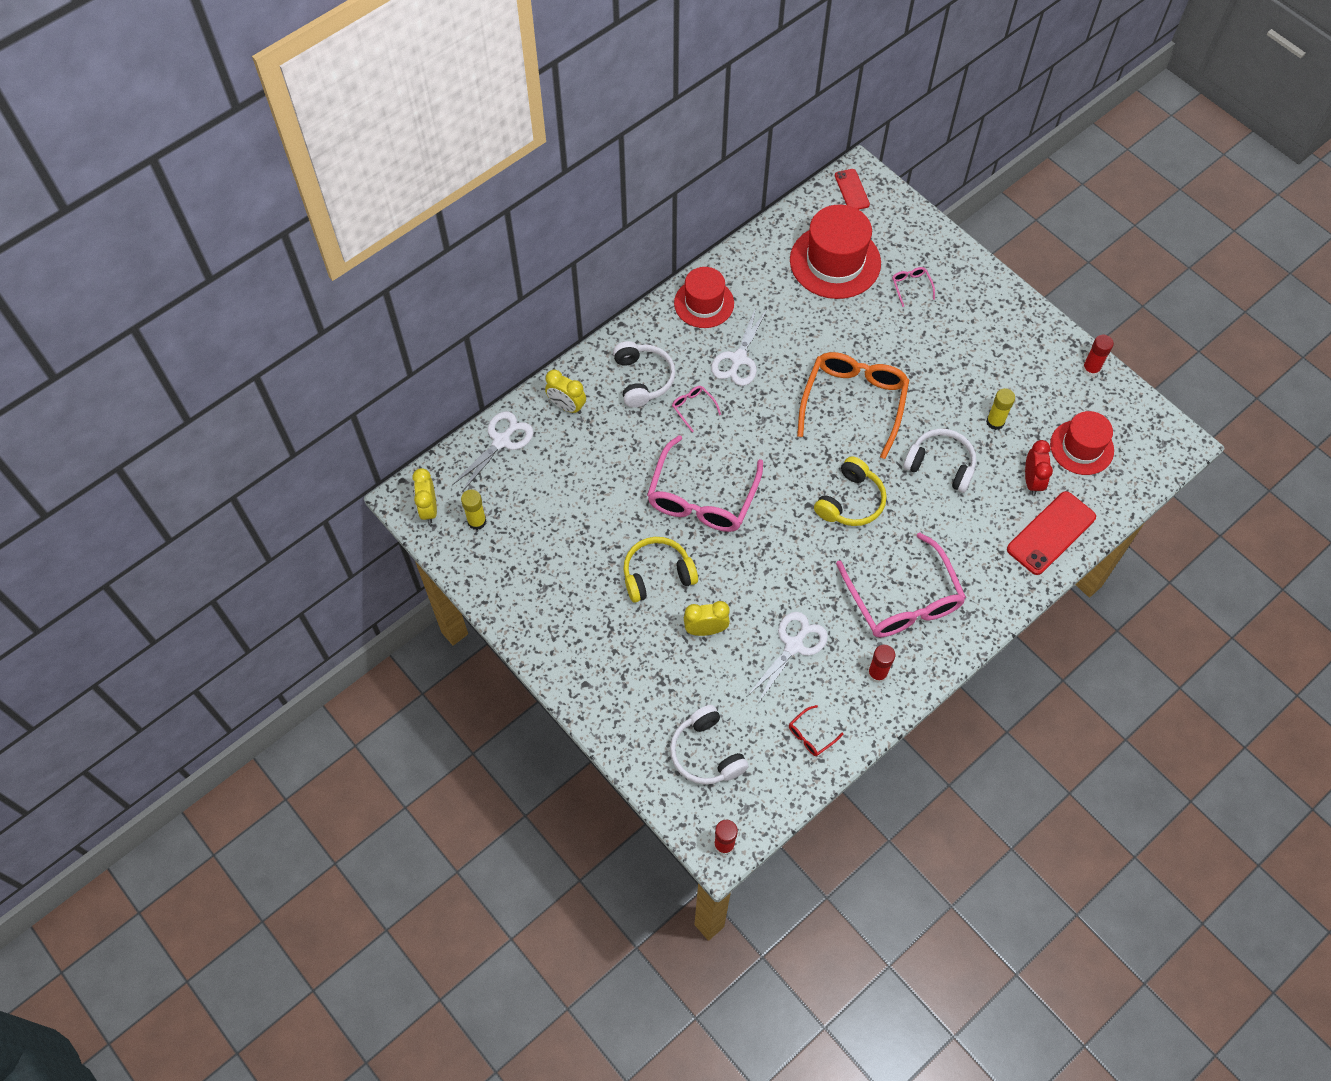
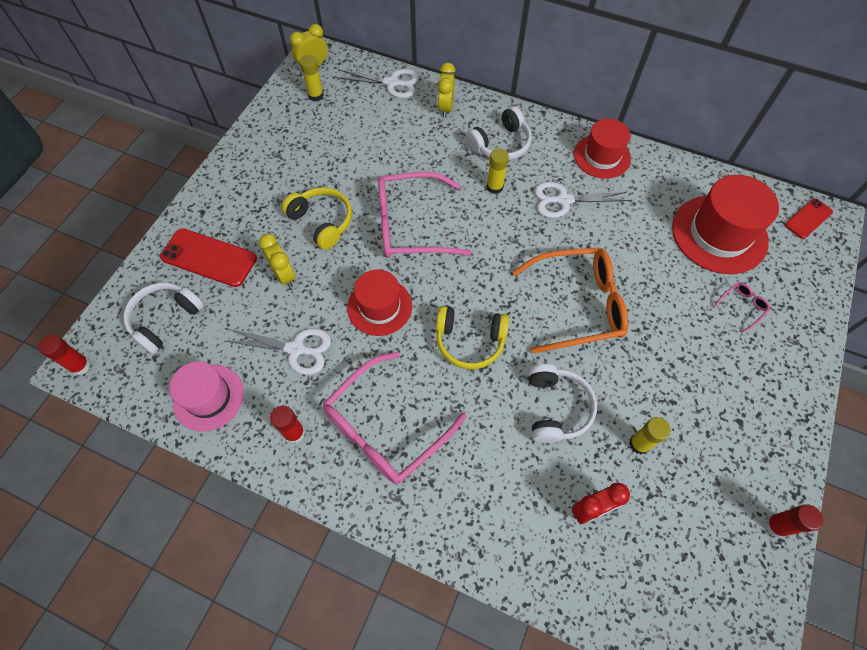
camera: 65 degrees right, 0 degrees up
pink glasses [672,386,721,432] -> yellow glue stick [487,148,509,194]
red glasses [789,705,843,756] -> pink hat [170,361,244,432]
red phone [1007,491,1096,575] -> red phone moved to [160,228,257,287]
red hat [1050,411,1114,475] -> red hat moved to [347,269,412,336]

